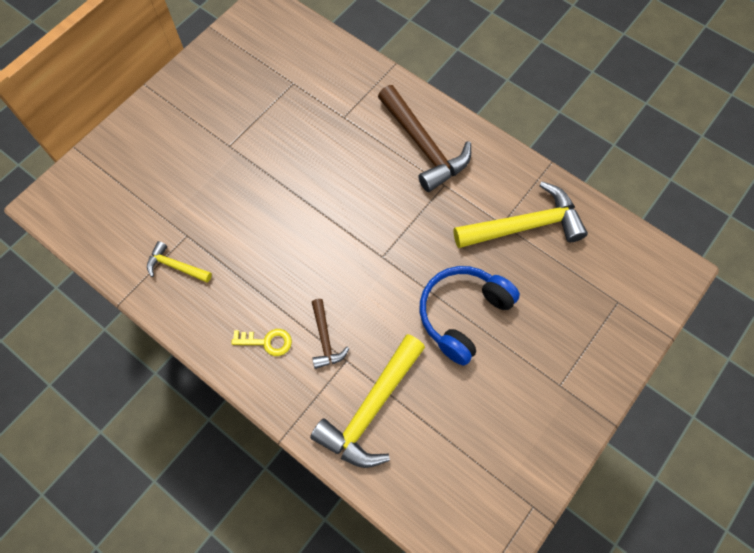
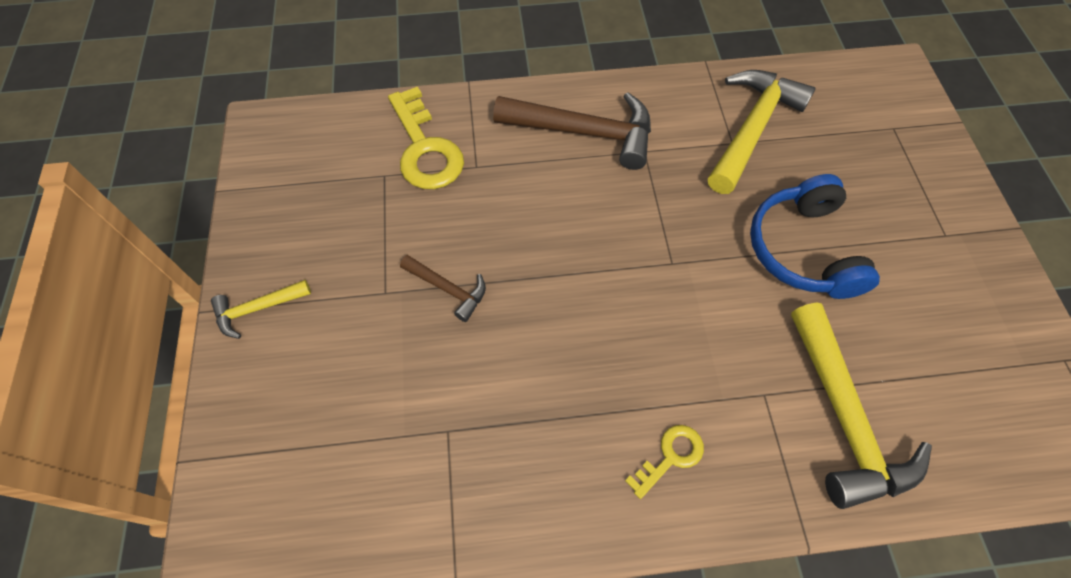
camera: 45 degrees left, 5 degrees down
yellow hammer [147,241,212,283] -> yellow hammer moved to [211,280,311,339]
brown hammer [312,299,349,369] -> brown hammer moved to [400,255,486,322]
none -> yellow key [388,87,464,189]

